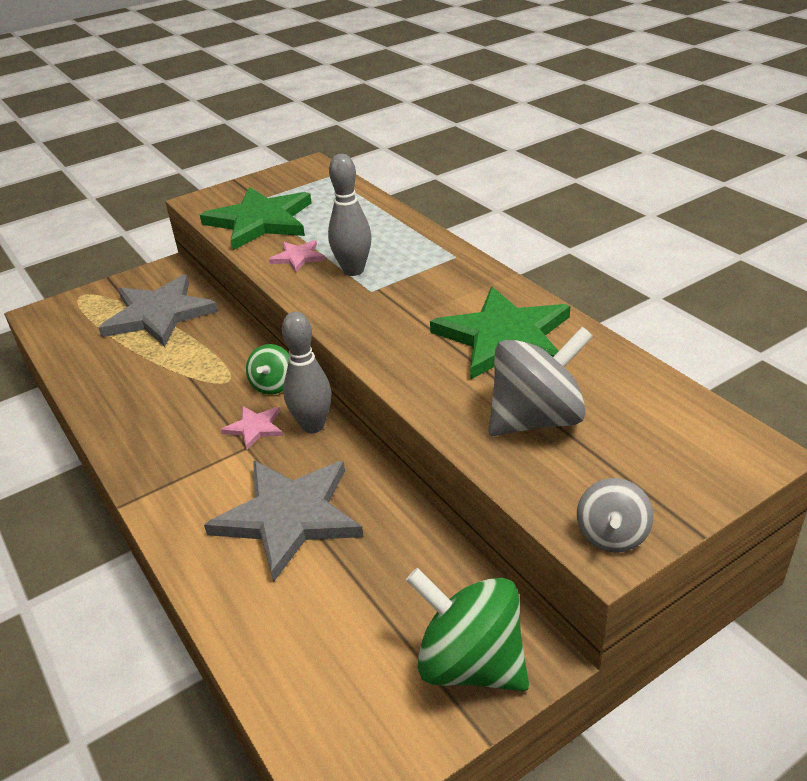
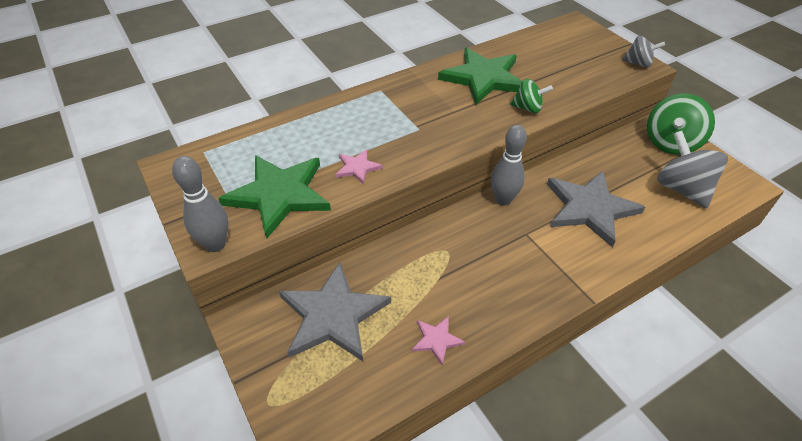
camera: 90 degrees left, 10 degrees up
pink star [221,406,283,450] -> pink star moved to [412,316,465,365]
green spinning top [246,344,289,395] -> green spinning top moved to [510,79,553,113]
grey bowling pin [328,154,372,276] -> grey bowling pin moved to [172,156,229,252]
grey spinning top [488,327,593,436] -> grey spinning top moved to [657,131,728,208]

